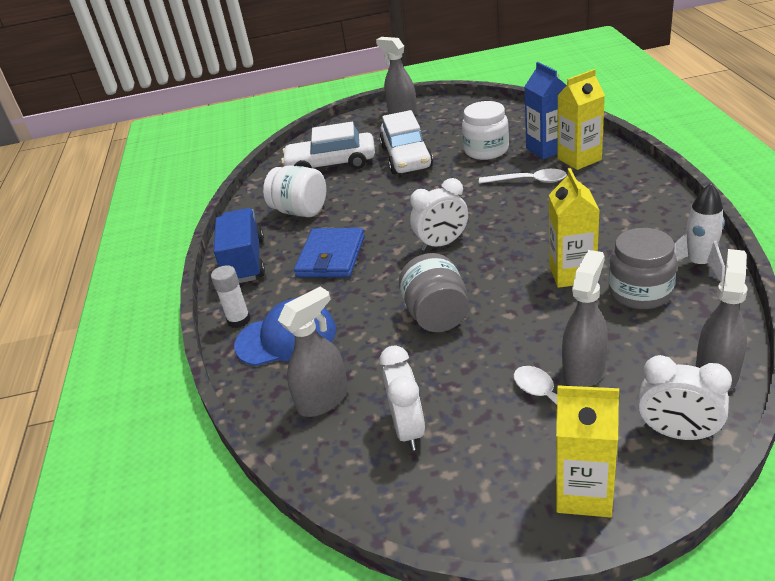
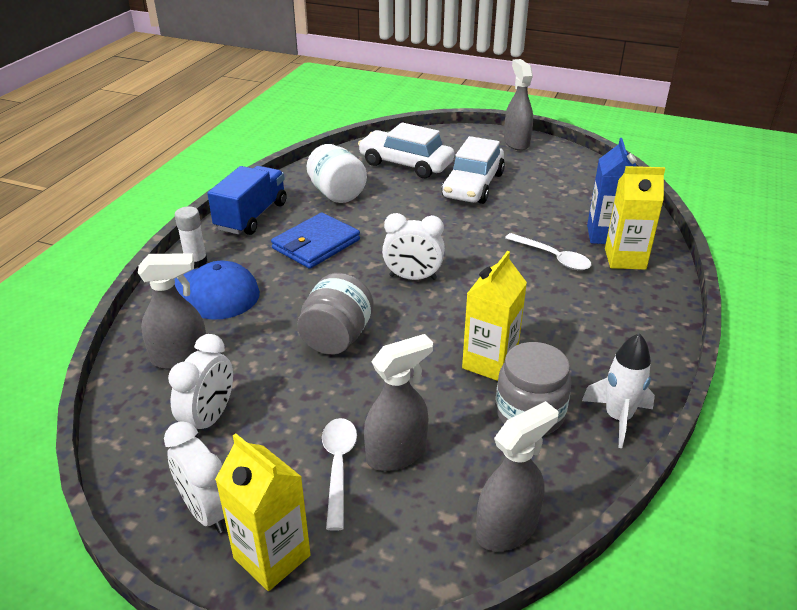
camera: 25 degrees right, 0 degrees up
white jar [462,101,509,160] -> none
white clock [638,355,732,440] -> white clock moved to [164,421,225,533]

